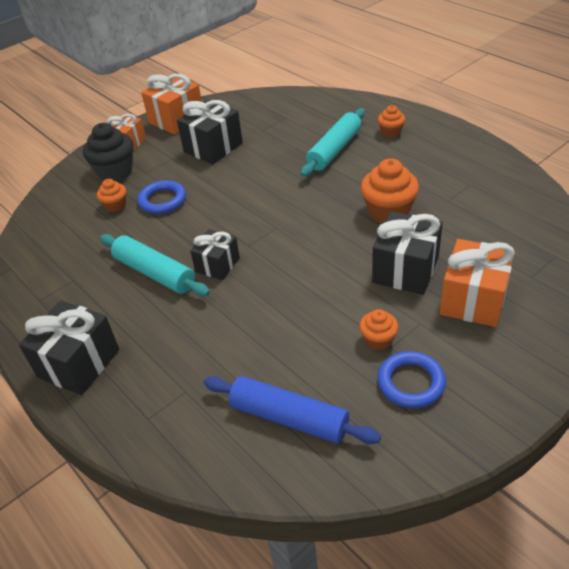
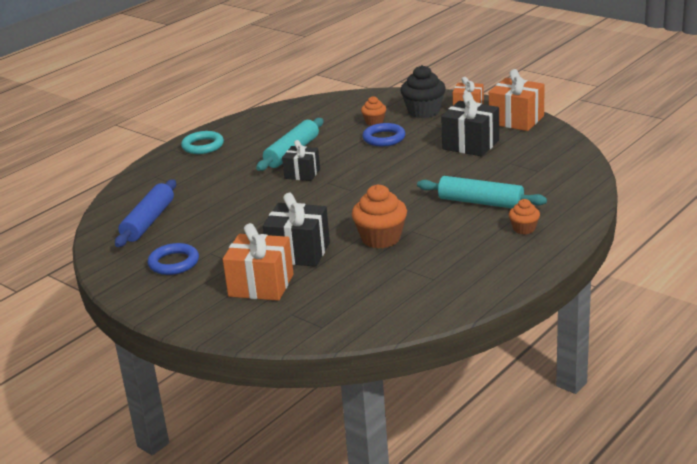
camera: 80 degrees right, 15 degrees down
black gift [19,301,119,395] -> turquoise ring [181,131,224,154]
orange cupcake [359,309,398,350] -> none

